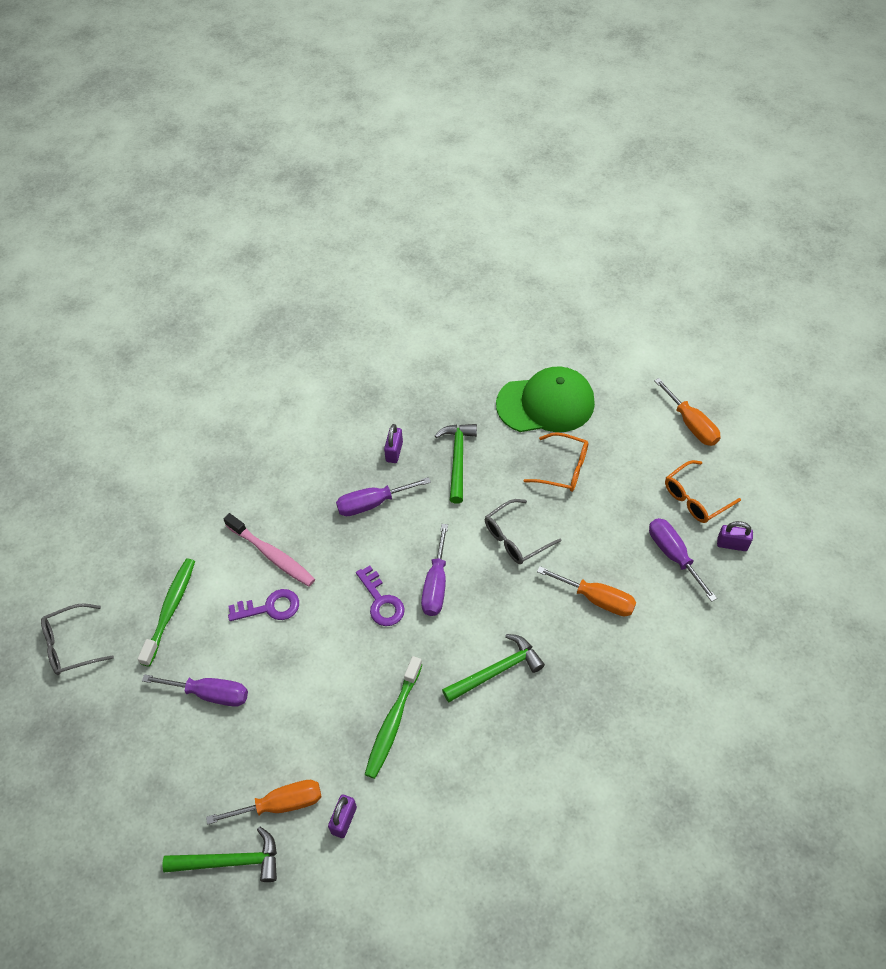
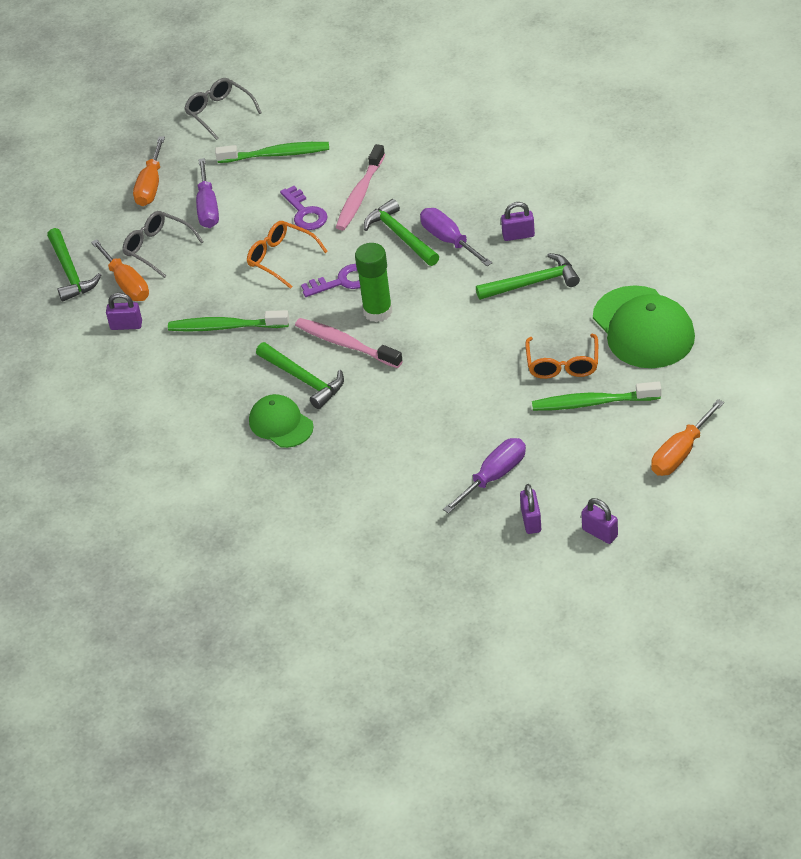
camera: 75 degrees right, 10 degrees down
purple key [356,566,405,626] -> purple key turned 150 degrees counterclockwise [301,264,360,297]
purple screwdriver [421,524,448,616] -> green glue stick [355,243,392,322]
grey glasses [485,499,561,564] -> grey glasses moved to [122,211,204,278]
orange screwdriver [537,566,636,617] -> orange screwdriver moved to [133,136,165,206]
orange glasses [665,460,741,523] -> orange glasses moved to [247,221,328,289]
none -> green cap [249,394,314,448]
none -> pink toothbrush [295,318,403,368]
none -> green hammer [364,199,439,266]
none -> green toothbrush [532,381,661,411]
none -> purple padlock [581,498,618,544]

